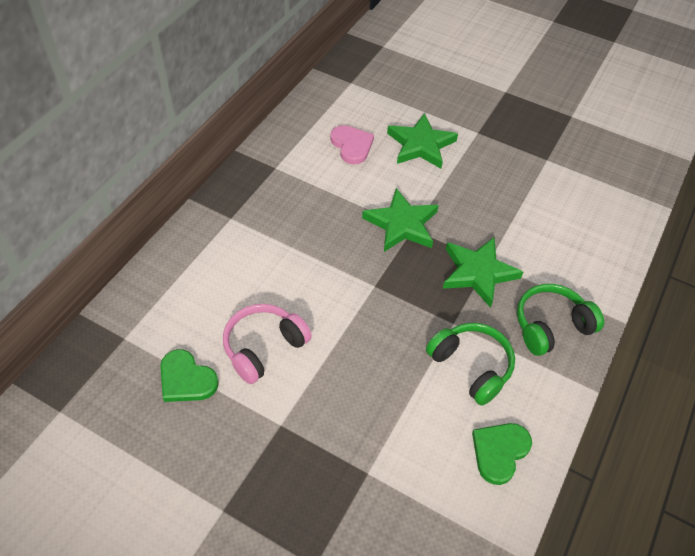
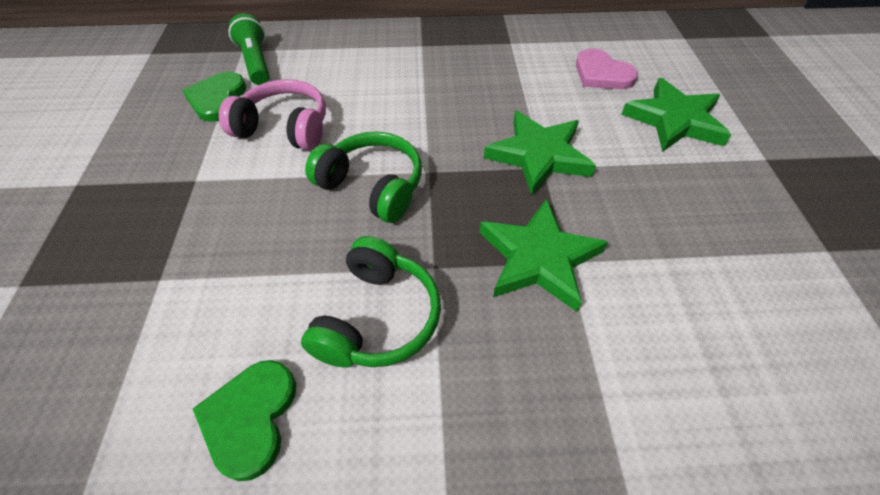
camera: 60 degrees right, 0 degrees up
pink heart [330,125,374,165] -> pink heart turned 105 degrees clockwise [576,48,638,89]
green heart [472,423,532,485] -> green heart turned 90 degrees counterclockwise [193,360,296,481]
green headphones [517,284,604,356] -> green headphones moved to [305,131,422,223]
none -> green flashlight [229,13,270,85]

